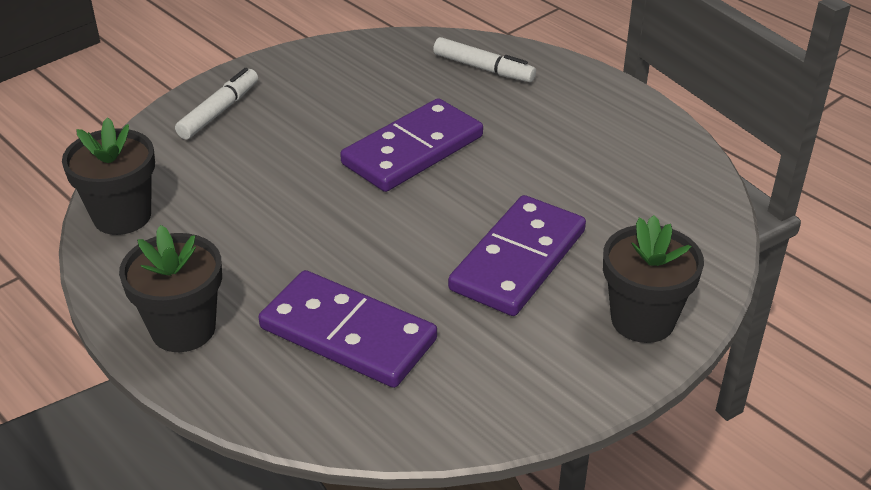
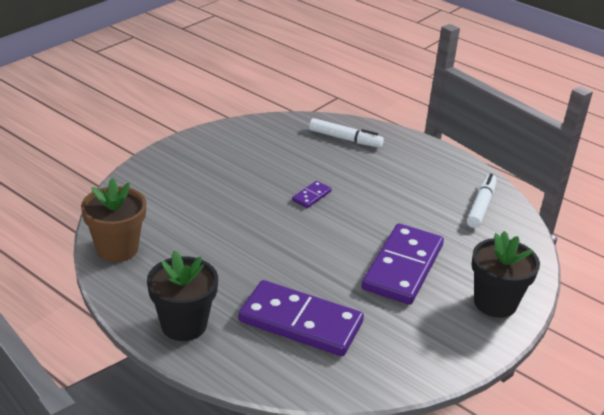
camera: 10 degrees left, 5 degrees down
black flower pot [62,117,155,235] -> brown flower pot [81,178,146,262]
white marker [175,68,258,140] -> white marker moved to [467,174,497,228]
purple domino [340,98,483,192] -> purple domino [292,181,332,208], size x0.42

